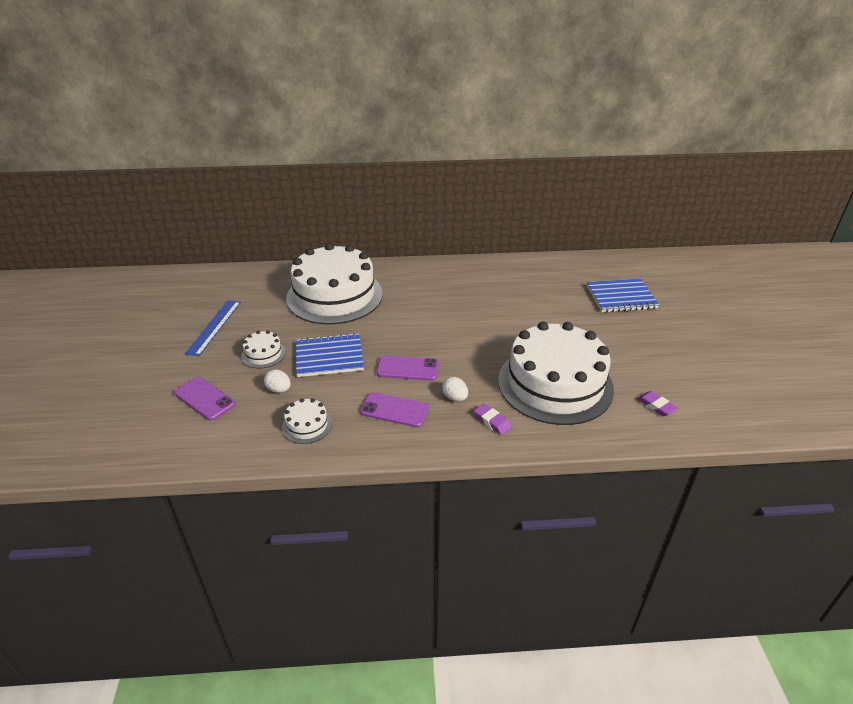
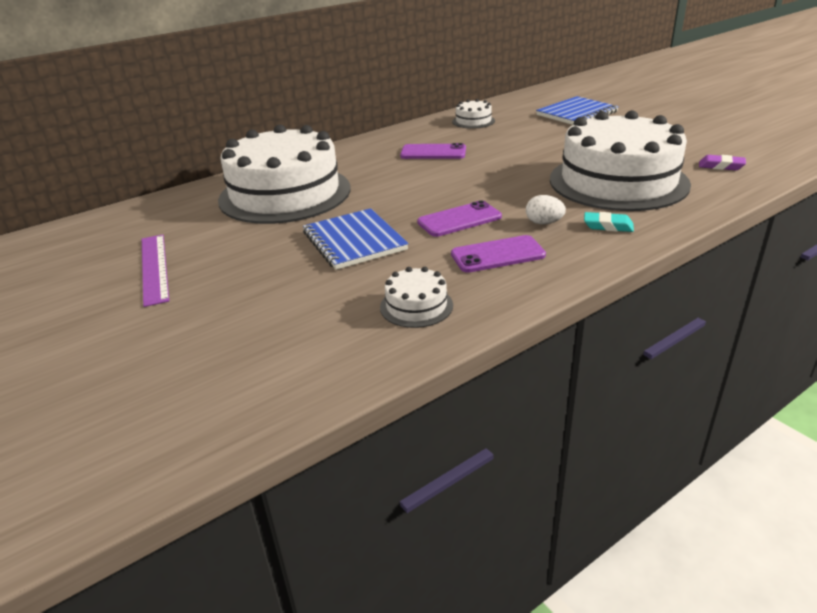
camera: 30 degrees left, 5 degrees down
purple phone [174,377,235,420] -> purple phone moved to [400,143,466,159]
blue ruler [185,300,241,356] -> purple ruler [142,234,169,307]
white cake [241,330,286,368] -> white cake moved to [452,99,495,129]
white egg [264,369,291,393] -> none
blue notebook [296,333,364,377] -> blue notebook turned 75 degrees counterclockwise [303,208,409,270]
purple eraser [474,404,512,435] -> turquoise eraser [584,212,634,232]

